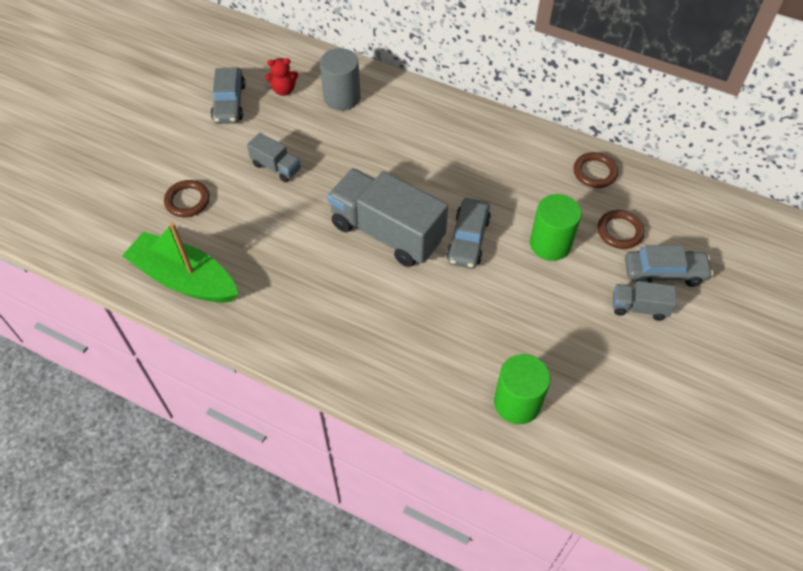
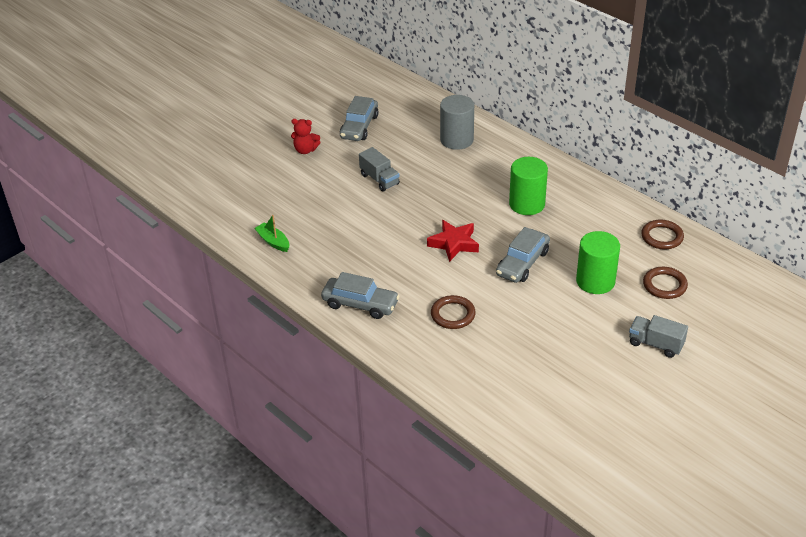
camera: 20 degrees right, 15 degrees down
green boat [122,222,238,303] -> green boat [254,215,289,252], size x0.44
brown ring [164,180,210,217] -> brown ring moved to [431,295,476,329]
red teddy bear [265,58,298,96] -> red teddy bear moved to [291,119,320,154]
grey truck [327,168,448,267] -> red star [427,220,479,262]
green cylinder [494,354,550,424] -> green cylinder moved to [509,157,548,215]
grey car [625,245,713,287] -> grey car moved to [321,272,400,319]

